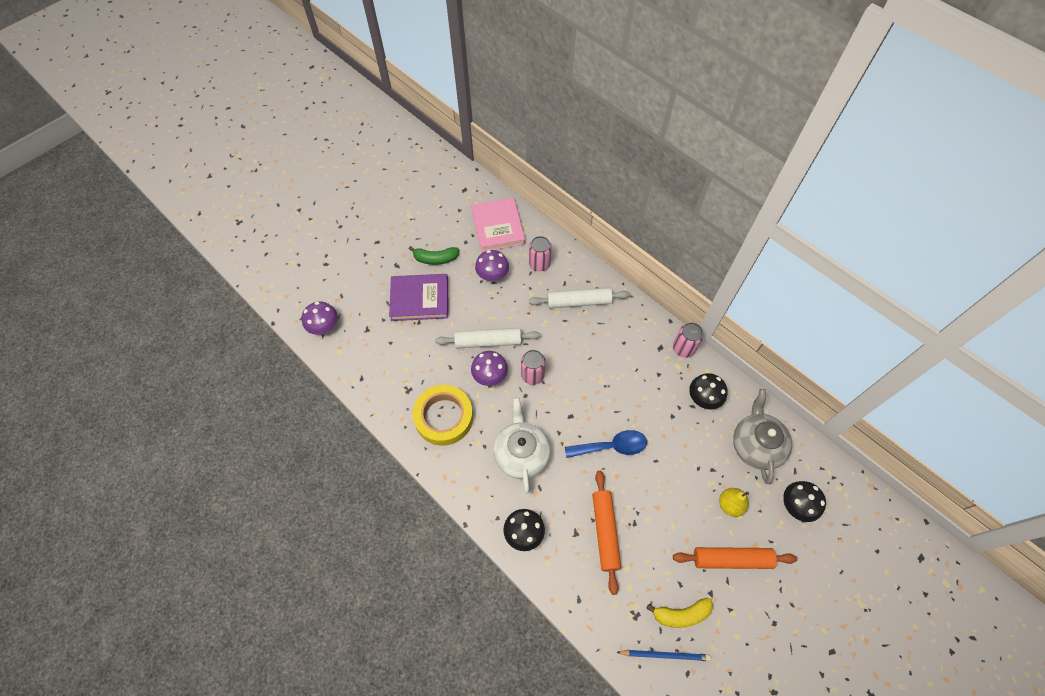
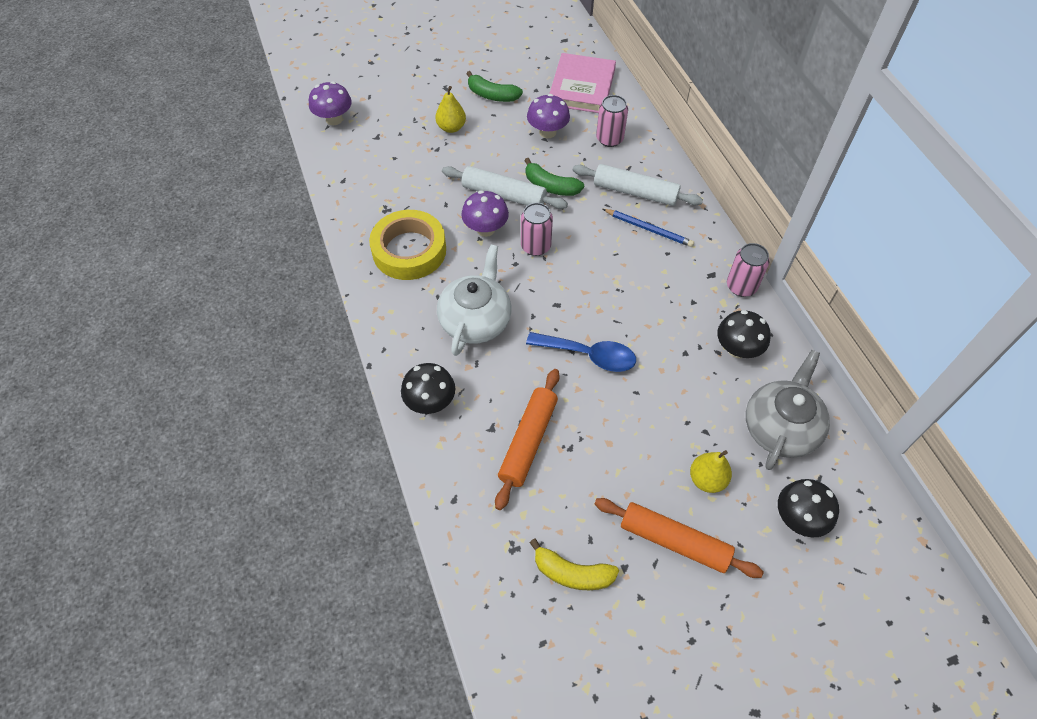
camera: 25 degrees right, 5 degrees down
purple book [389,274,448,321] -> yellow pear [435,86,466,133]
blue pencil [617,650,711,661] -> blue pencil moved to [603,209,694,247]
none -> green banana [524,158,584,196]

